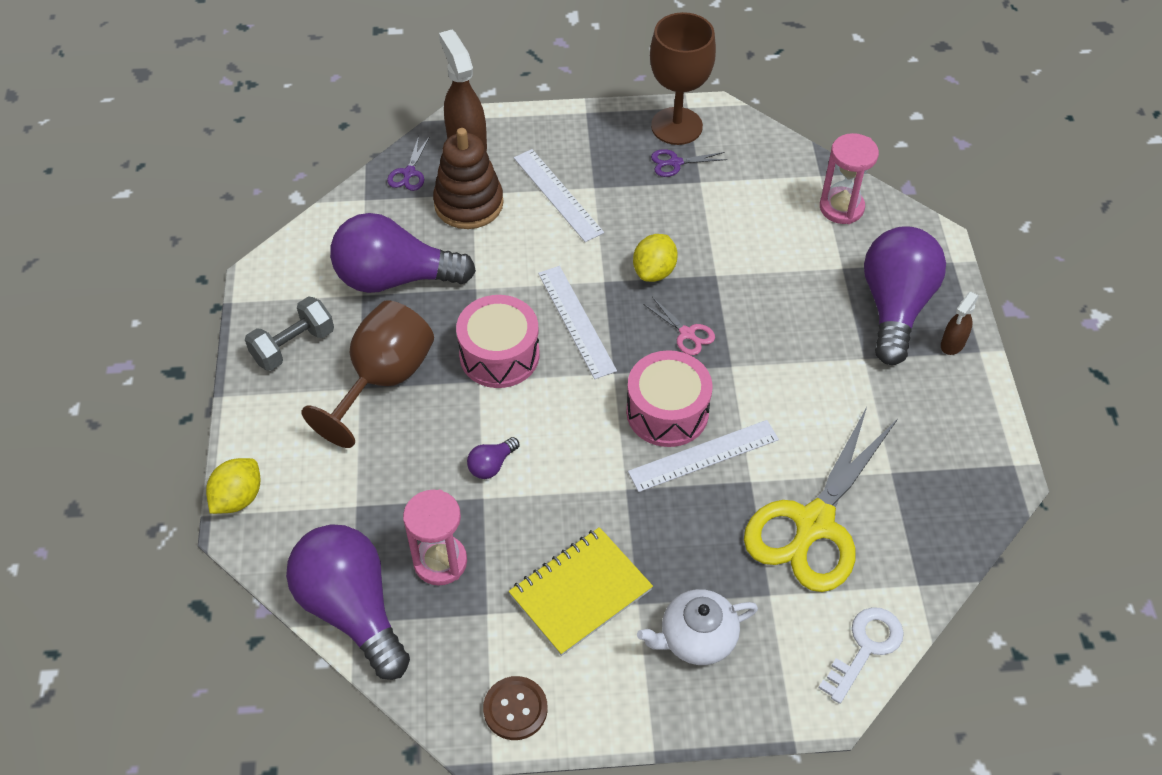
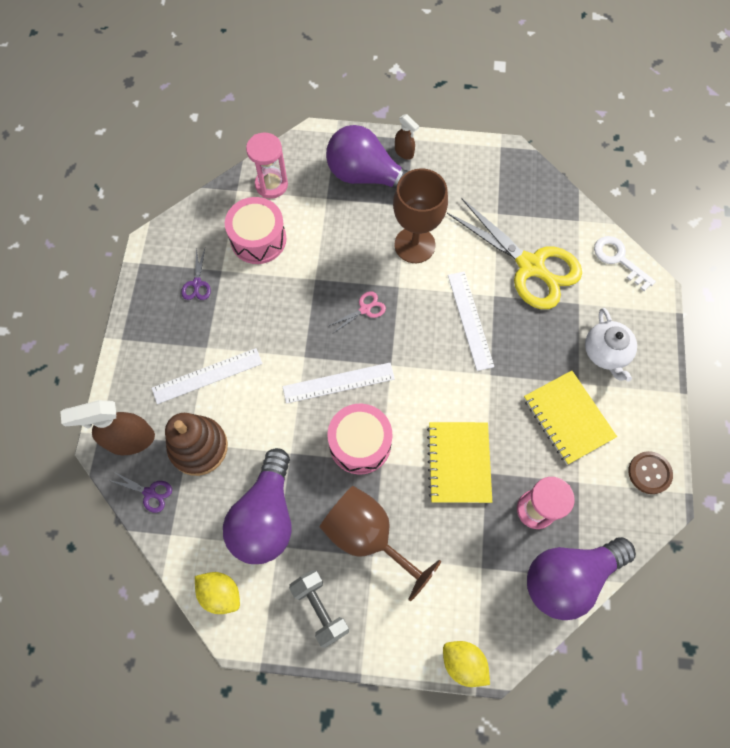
camera: 80 degrees left, 15 degrees up
purple light bulb [467,437,519,479] -> yellow notebook [427,422,492,503]
pink drum [626,350,713,447] -> pink drum moved to [225,197,286,264]
yellow lemon [633,234,678,282] -> yellow lemon moved to [195,572,240,614]
brown goblet [650,12,716,145] -> brown goblet moved to [393,168,448,263]

